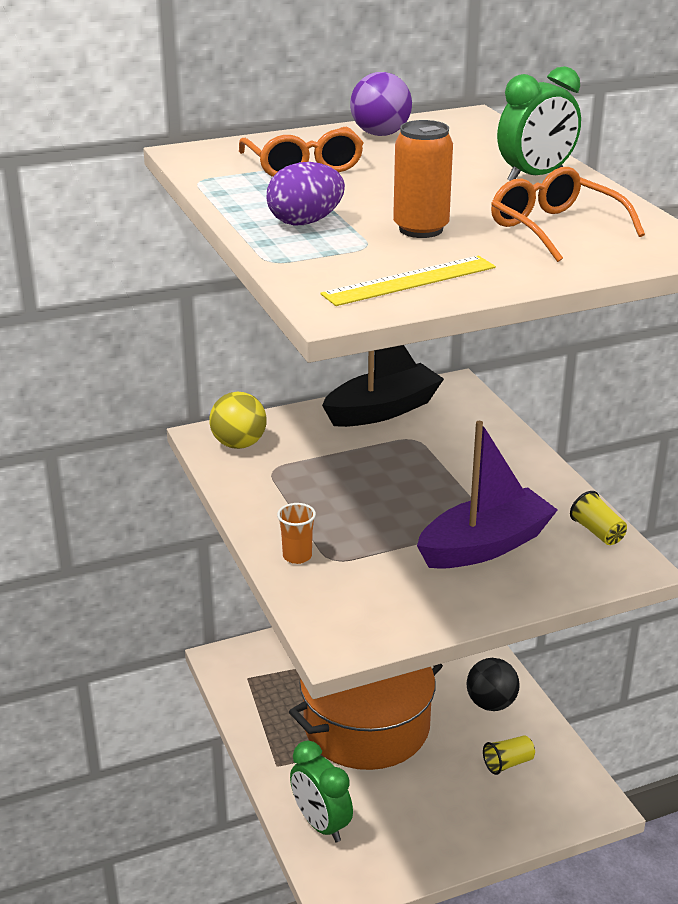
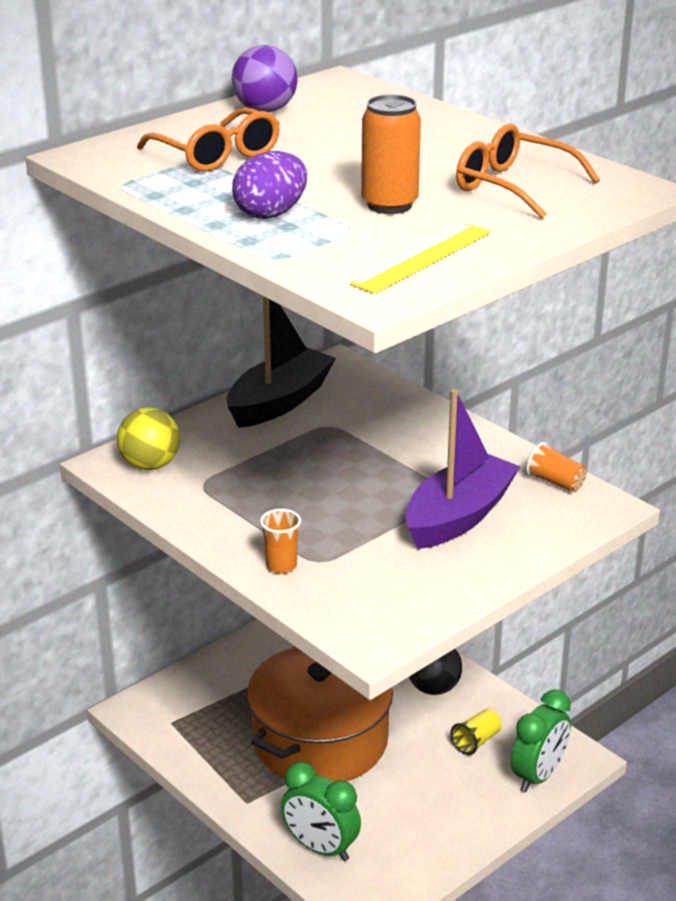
camera: 20 degrees left, 0 degrees up
green clock [497,66,581,181] -> green clock moved to [511,689,571,792]
yellow cup [570,491,627,545] -> orange cup [526,442,587,492]

